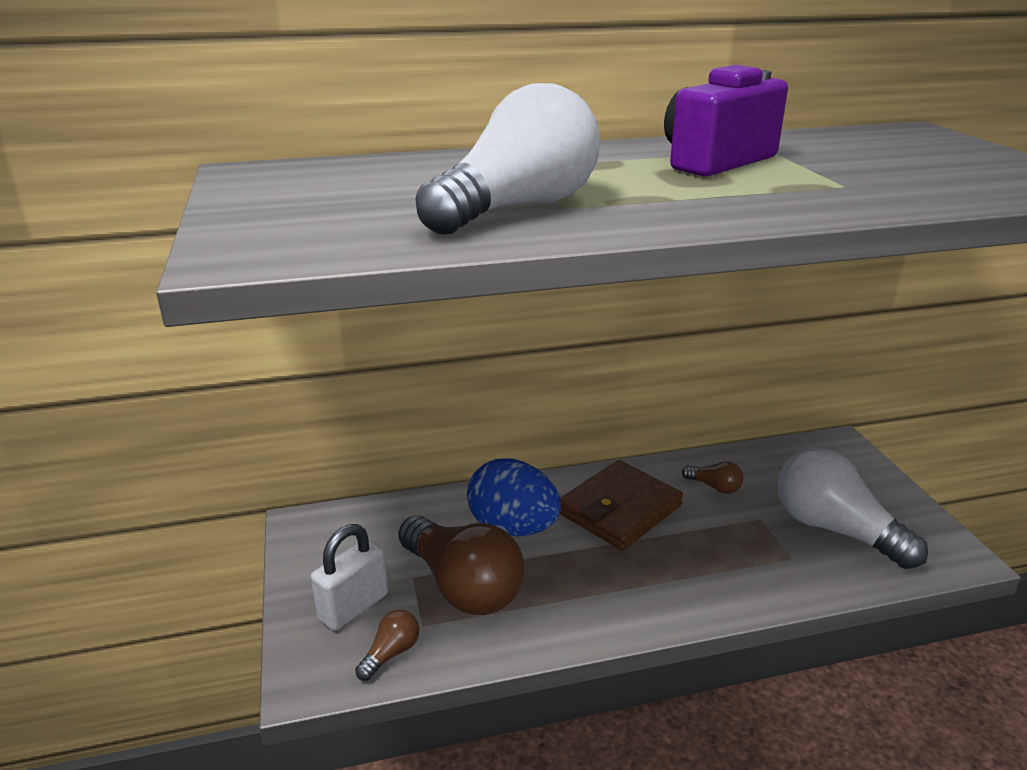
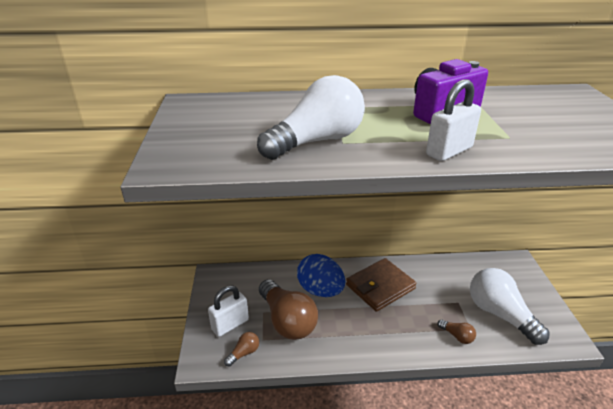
camera: 10 degrees right, 5 degrees up
brown light bulb [682,461,743,494] -> brown light bulb moved to [437,319,476,344]
none -> white padlock [426,79,481,161]

